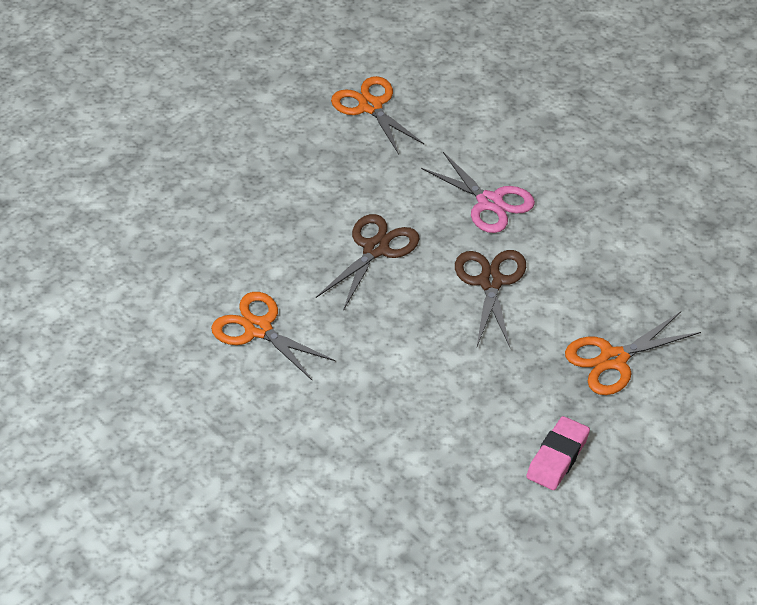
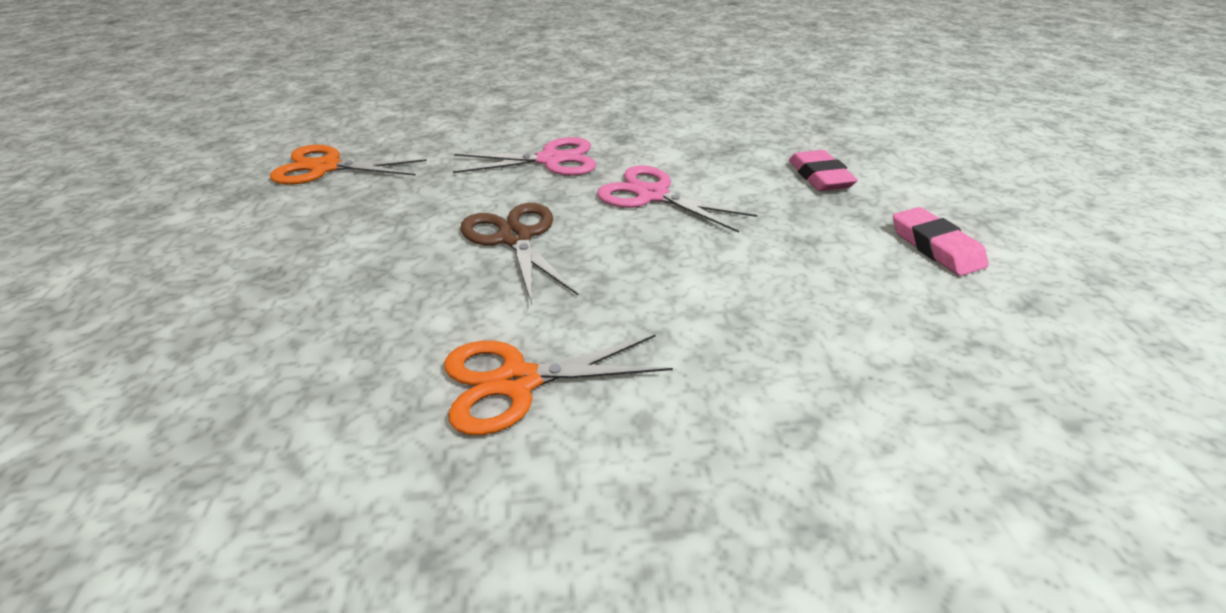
camera: 60 degrees left, 10 degrees down
brown scissors [455,250,526,347] -> pink scissors [597,165,757,233]
orange scissors [565,312,701,395] -> pink eraser [789,150,858,191]

